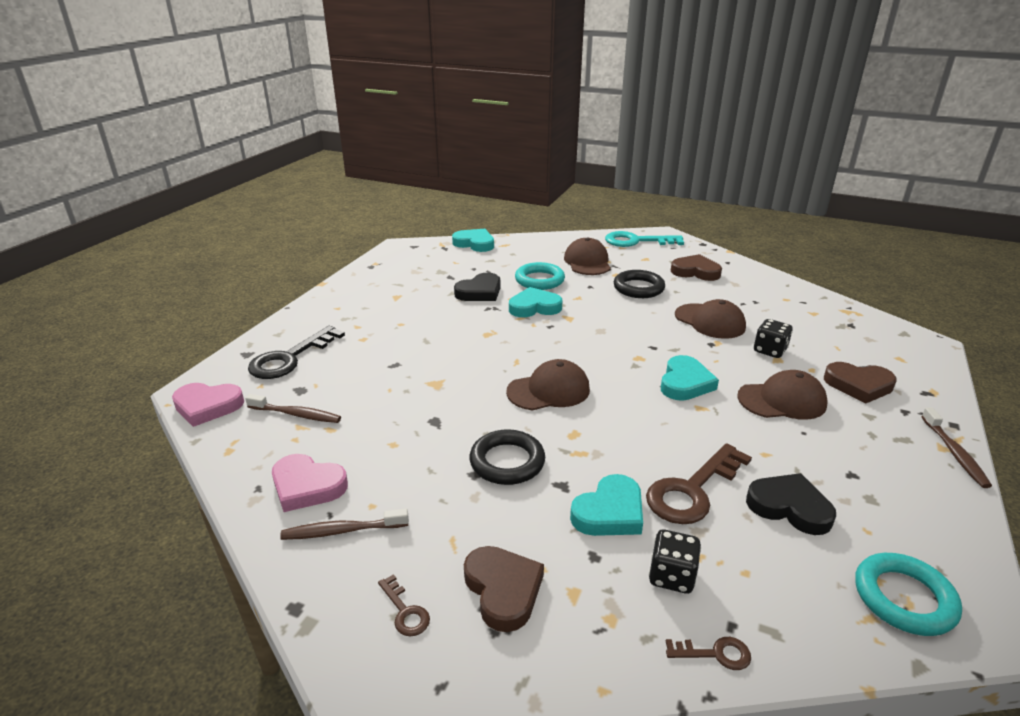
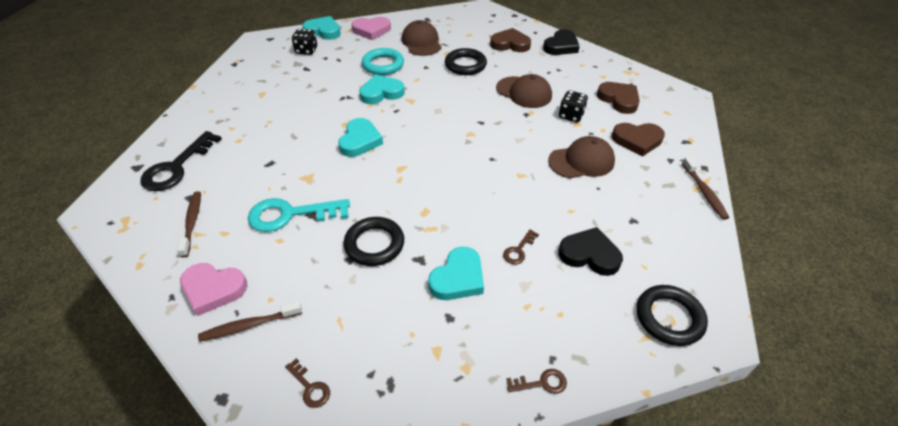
camera: 10 degrees left, 15 degrees up
pink heart [172,383,244,427] -> pink heart moved to [351,17,391,40]
brown toothbrush [245,394,341,423] -> brown toothbrush turned 105 degrees counterclockwise [177,191,201,258]
black heart [454,273,501,301] -> black heart moved to [543,29,580,55]
brown heart [464,546,544,632] -> brown heart moved to [597,82,640,114]
brown cap [506,359,590,410] -> none
turquoise key [605,231,684,247] -> turquoise key moved to [248,198,350,232]
brown key [646,443,752,524] -> brown key [503,229,539,264], size x0.47
black dice [649,529,701,594] -> black dice moved to [292,29,317,55]
turquoise heart [661,355,719,401] -> turquoise heart moved to [338,118,383,157]
turquoise ring [855,553,962,636] -> black ring [637,285,708,346]

